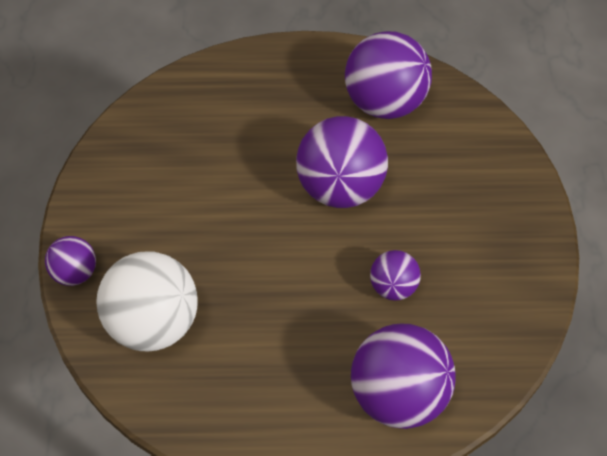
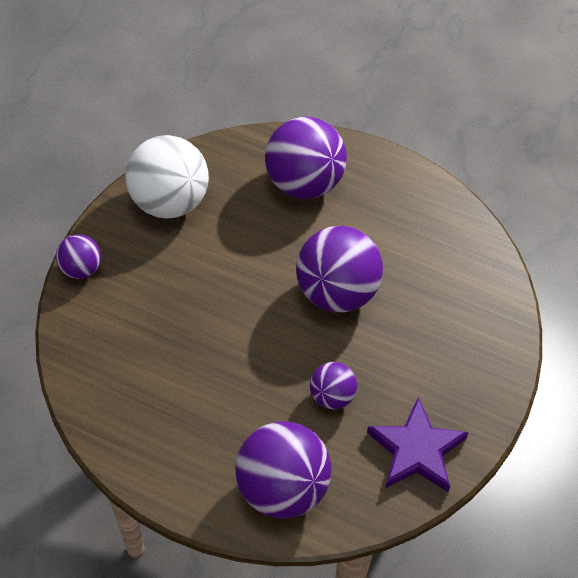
camera: 25 degrees right, 0 degrees up
white ball [96,252,198,351] -> white ball moved to [125,135,209,219]
purple ball [345,31,432,119] -> purple ball moved to [265,117,347,199]
none -> purple star [367,397,469,492]

